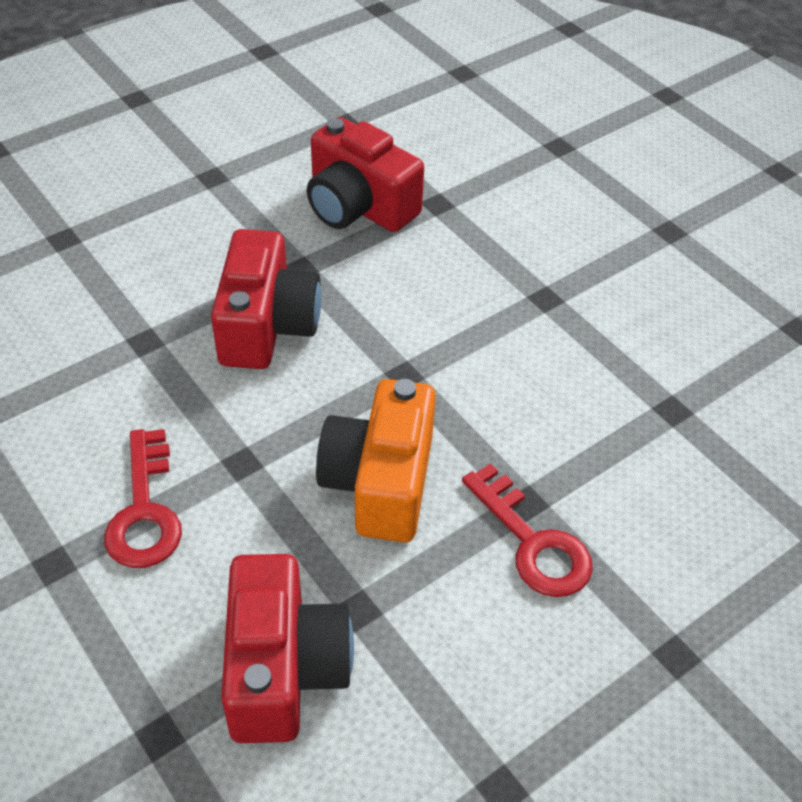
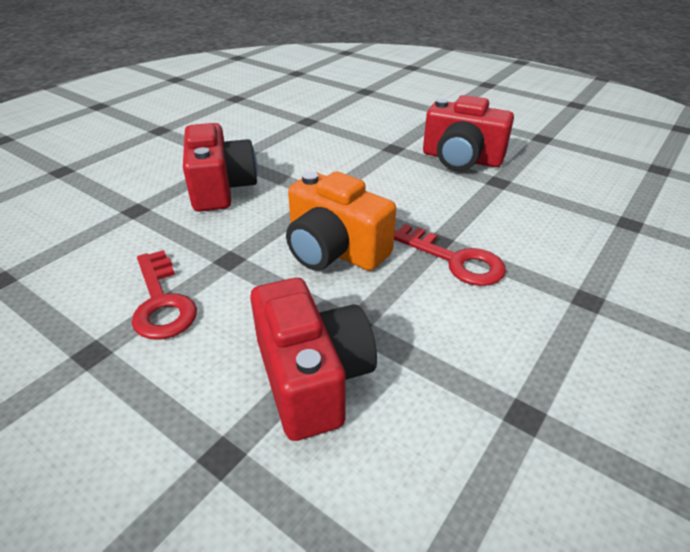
camera: 15 degrees left, 10 degrees down
red camera [307,117,424,232] -> red camera moved to [423,95,514,171]
orange camera [316,379,436,543] -> orange camera turned 45 degrees counterclockwise [286,171,396,271]

